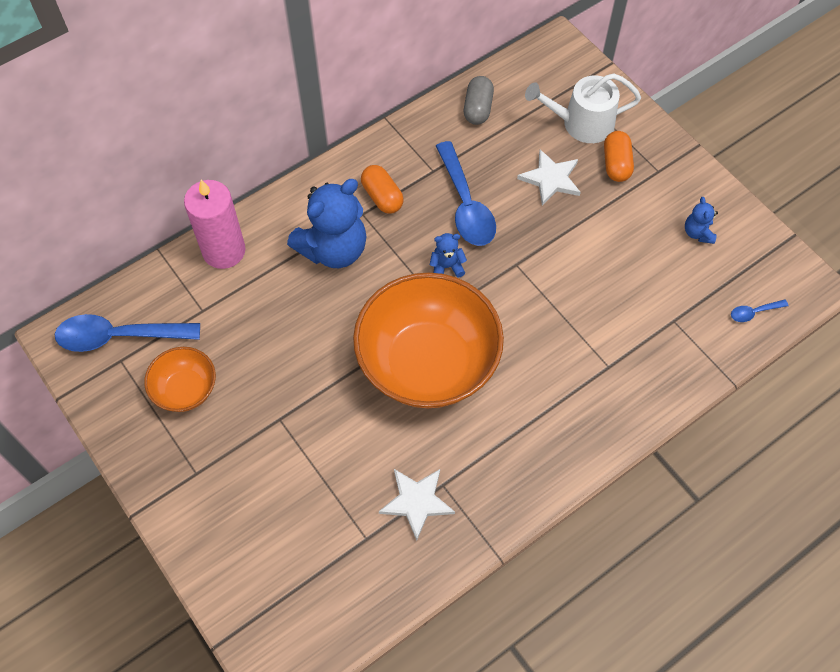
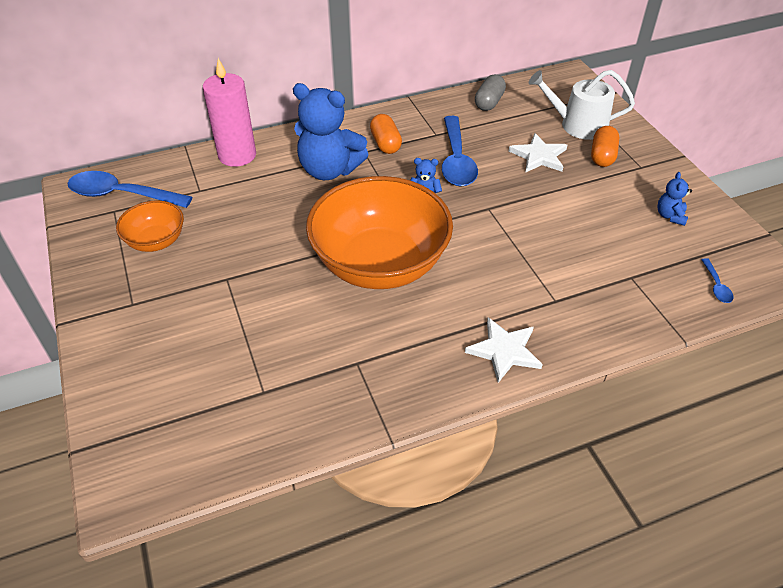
camera: 15 degrees right, 15 degrees down
blue teddy bear [287,179,366,268] -> blue teddy bear turned 45 degrees clockwise [293,83,369,180]
white star [379,469,455,541] -> white star moved to [465,318,543,383]
blue spoon [731,299,788,322] -> blue spoon turned 90 degrees counterclockwise [701,258,733,303]

